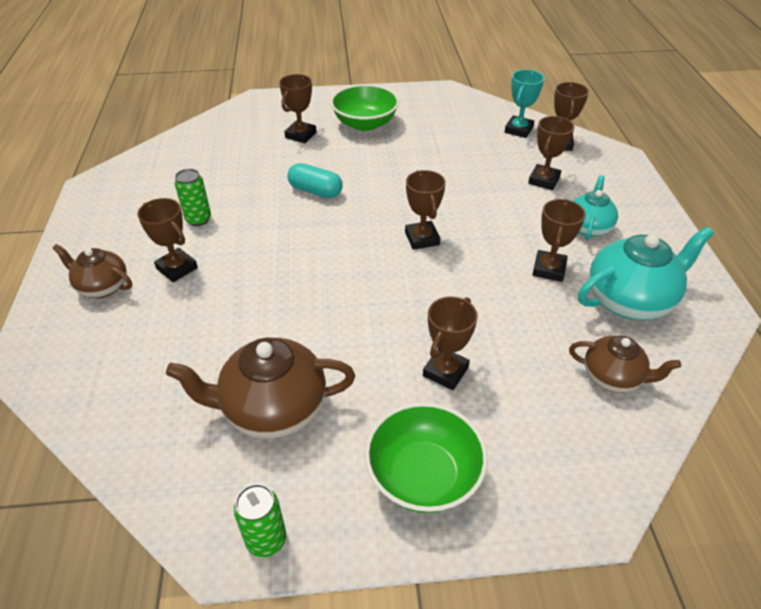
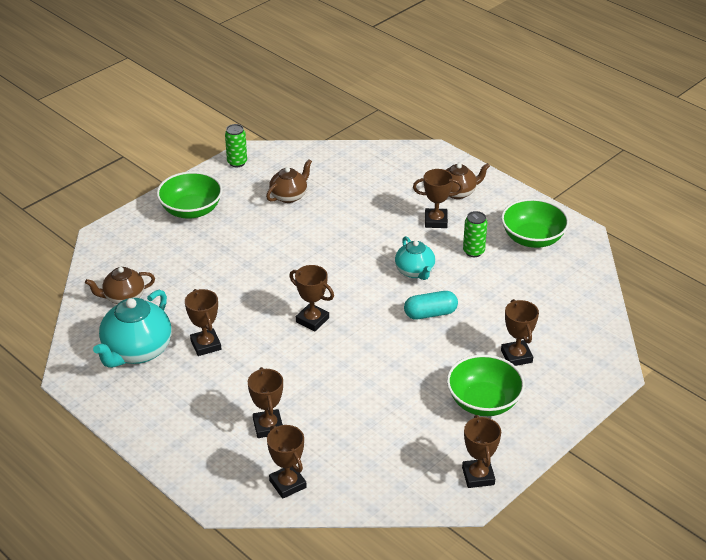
camera: 140 degrees right, 5 degrees down
brown teapot [166,337,355,439] -> brown teapot [266,159,312,203], size x0.61
brown trophy [423,297,478,390] -> brown trophy moved to [462,415,501,488]
turquoise trophy [505,69,544,138] -> none
turquoise teapot [573,175,618,240] -> turquoise teapot moved to [395,236,435,280]
none -> green bowl [501,199,569,248]

